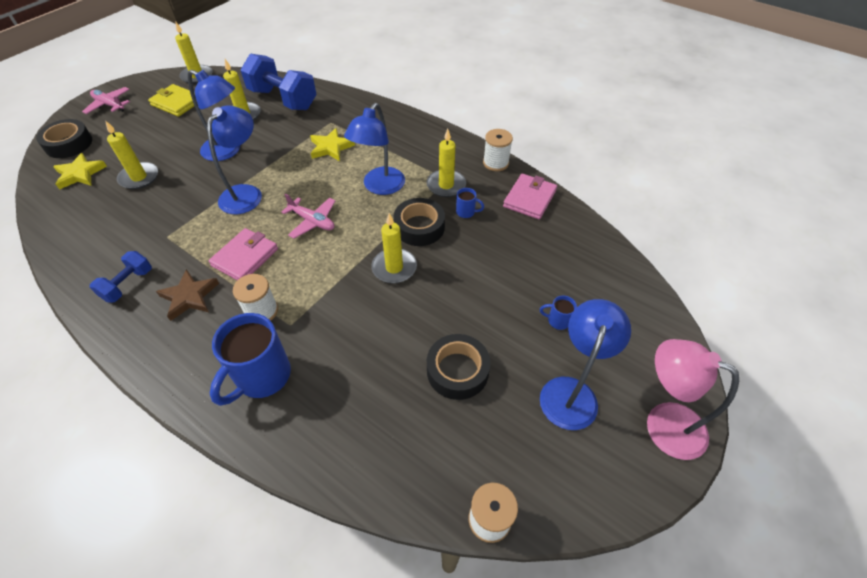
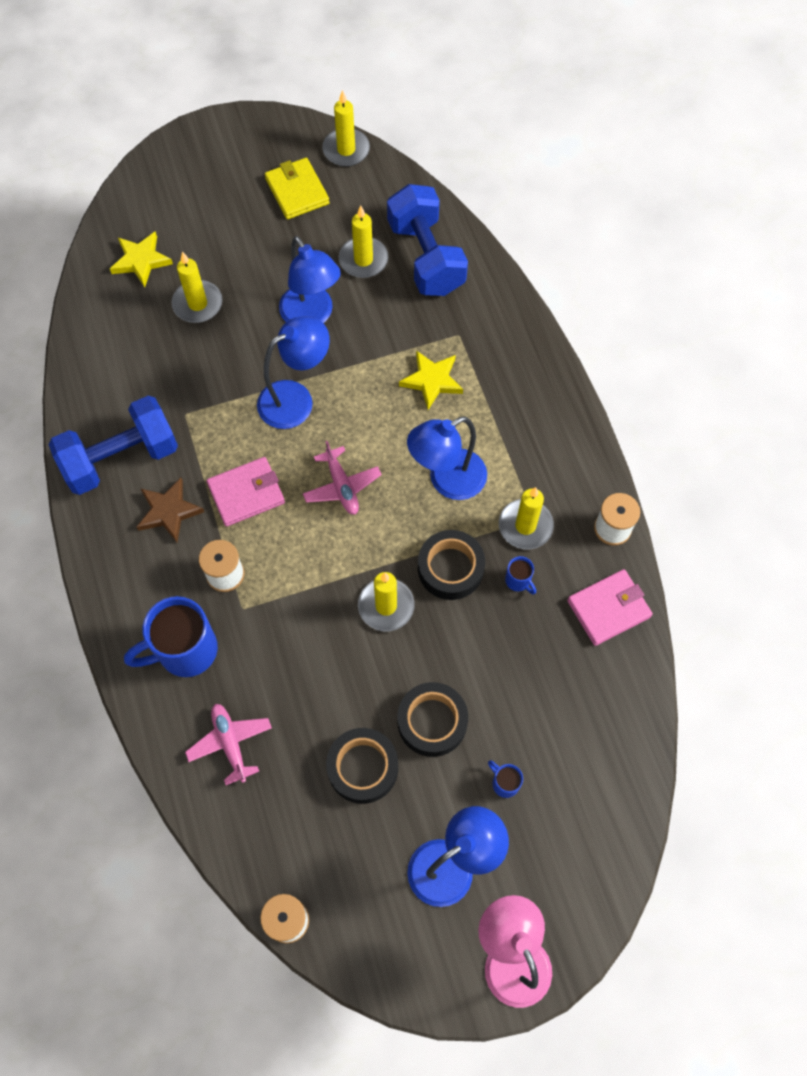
camera: 35 degrees right, 15 degrees up
black tape [36,119,92,158] -> black tape moved to [397,682,468,757]
pink plane [82,87,130,114] -> pink plane moved to [185,704,272,785]
blue dumbbell [90,251,152,303] -> blue dumbbell [48,396,178,495], size x1.88

